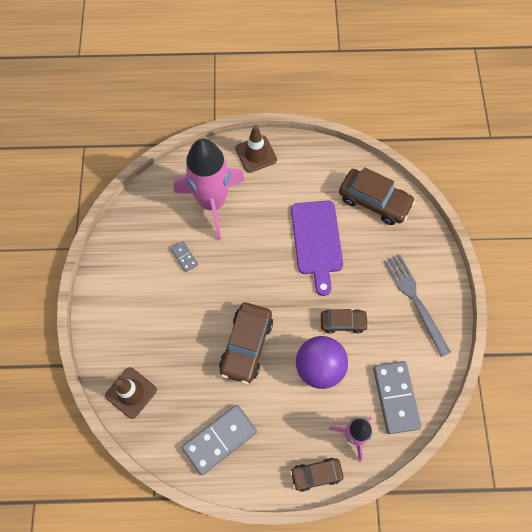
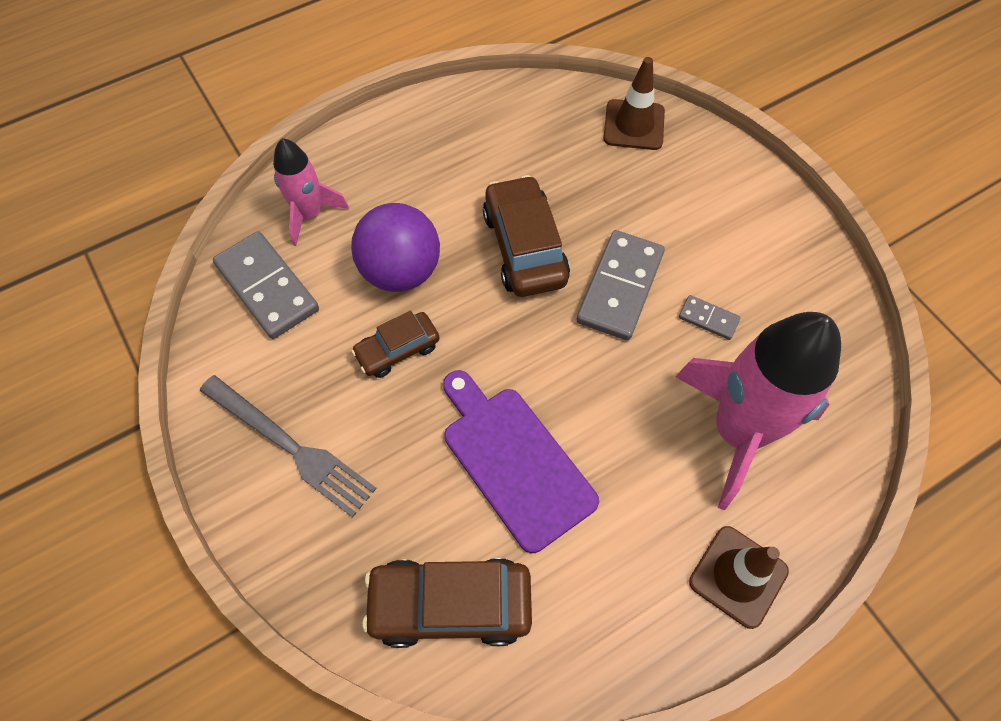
camera: 150 degrees right, 5 degrees down
grey domino [182,405,257,476] -> grey domino moved to [577,230,665,340]
brown car [290,458,344,492] -> none

